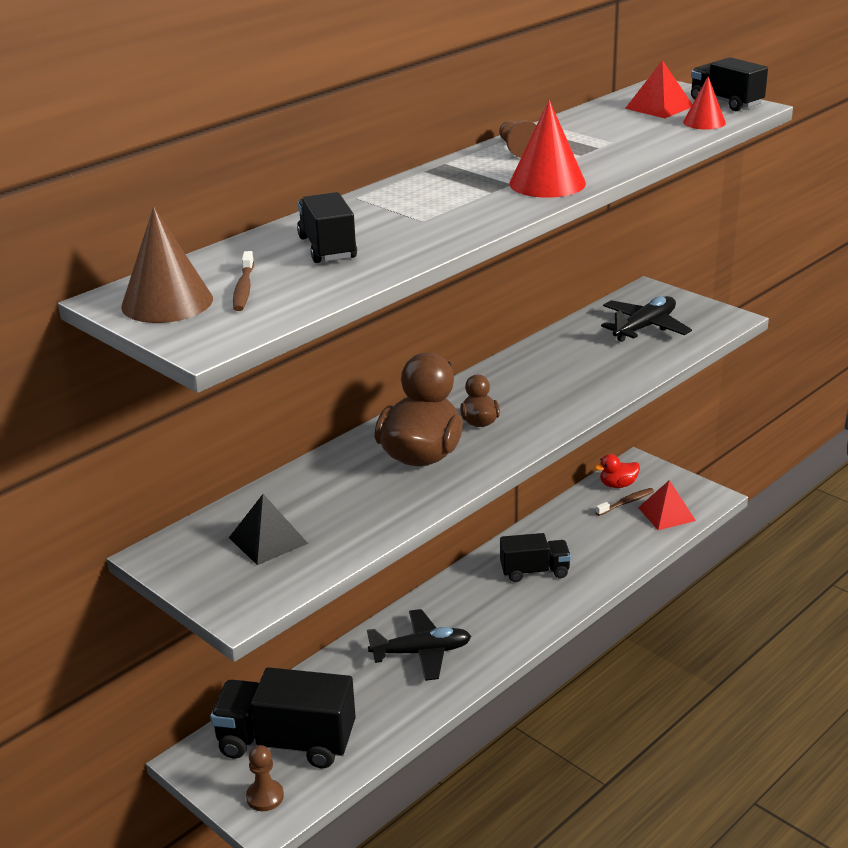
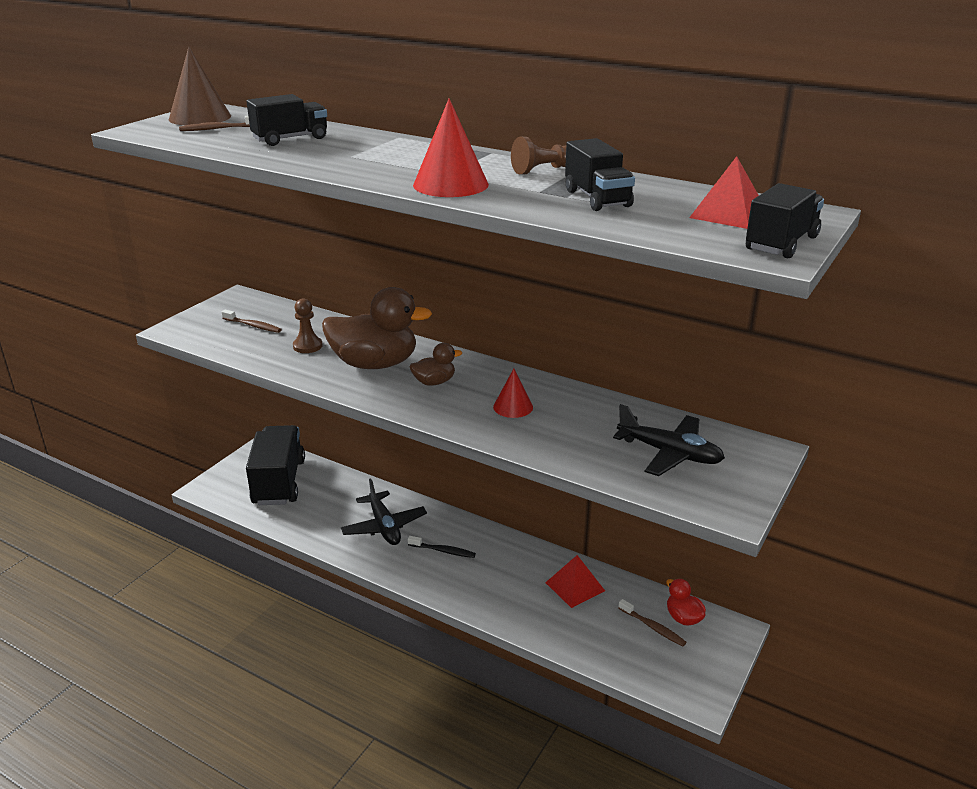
camera: 75 degrees right, 0 degrees up
black pyramid [229,494,308,565] -> brown toothbrush [222,310,282,333]
brown pawn [246,745,284,811] -> brown pawn moved to [293,299,322,353]
black truck [500,533,571,582] -> black truck moved to [565,138,635,211]
red pyramid [638,480,696,530] -> red pyramid moved to [545,555,605,608]
red cone [683,76,726,130] -> red cone moved to [493,369,533,418]
none -> black toothbrush [408,536,476,558]

